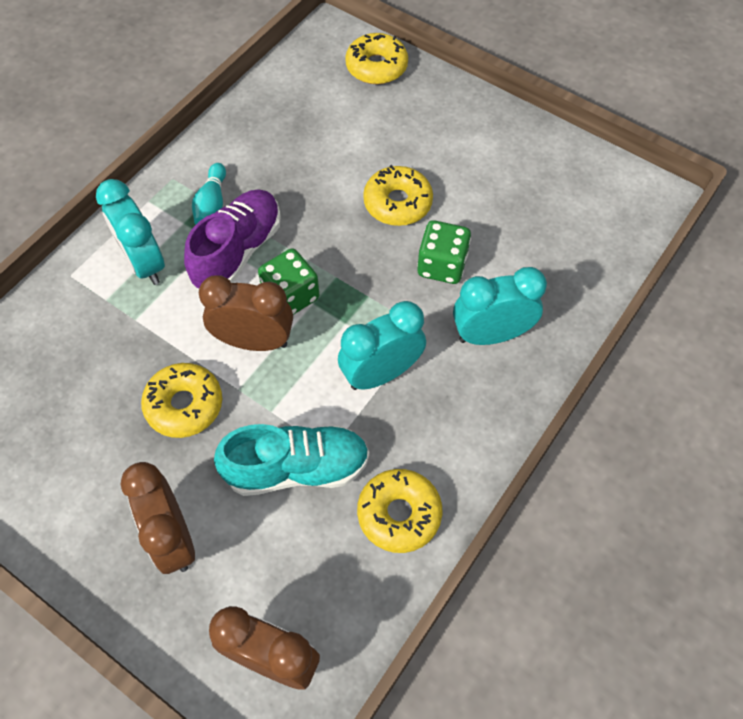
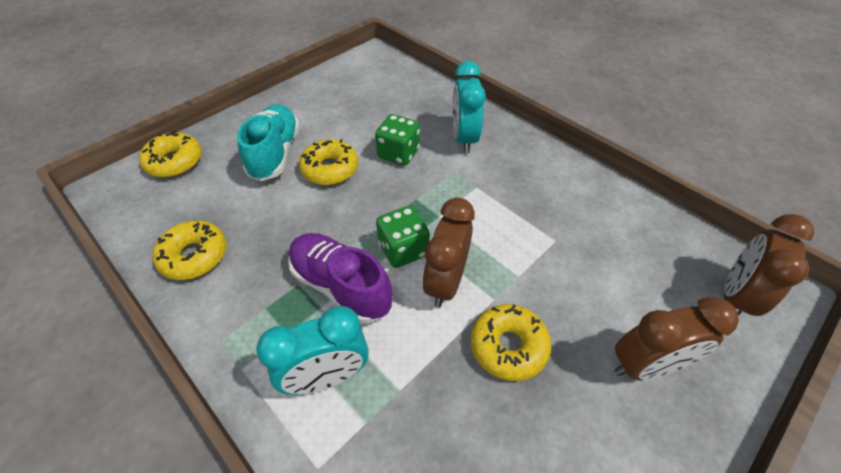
camera: 80 degrees left, 10 degrees down
turquoise bowling pin [192,163,226,225] -> none
turquoise shoe [214,424,369,496] -> turquoise shoe moved to [237,104,300,181]
turquoise clock [338,301,426,390] -> none
yellow donut [357,469,442,553] -> yellow donut moved to [152,220,226,280]

